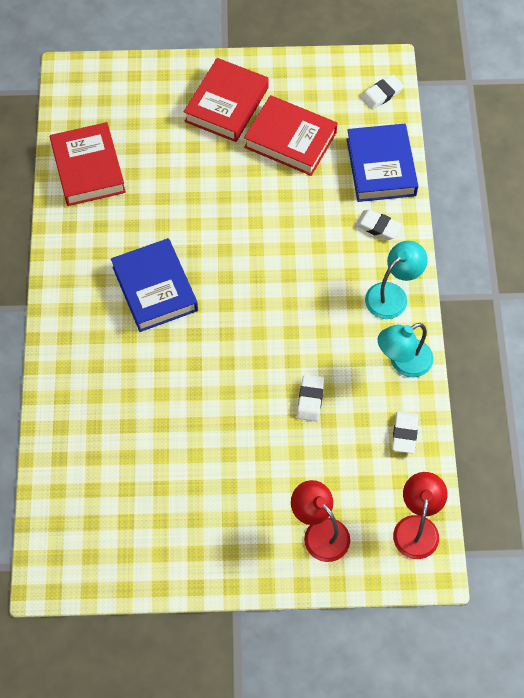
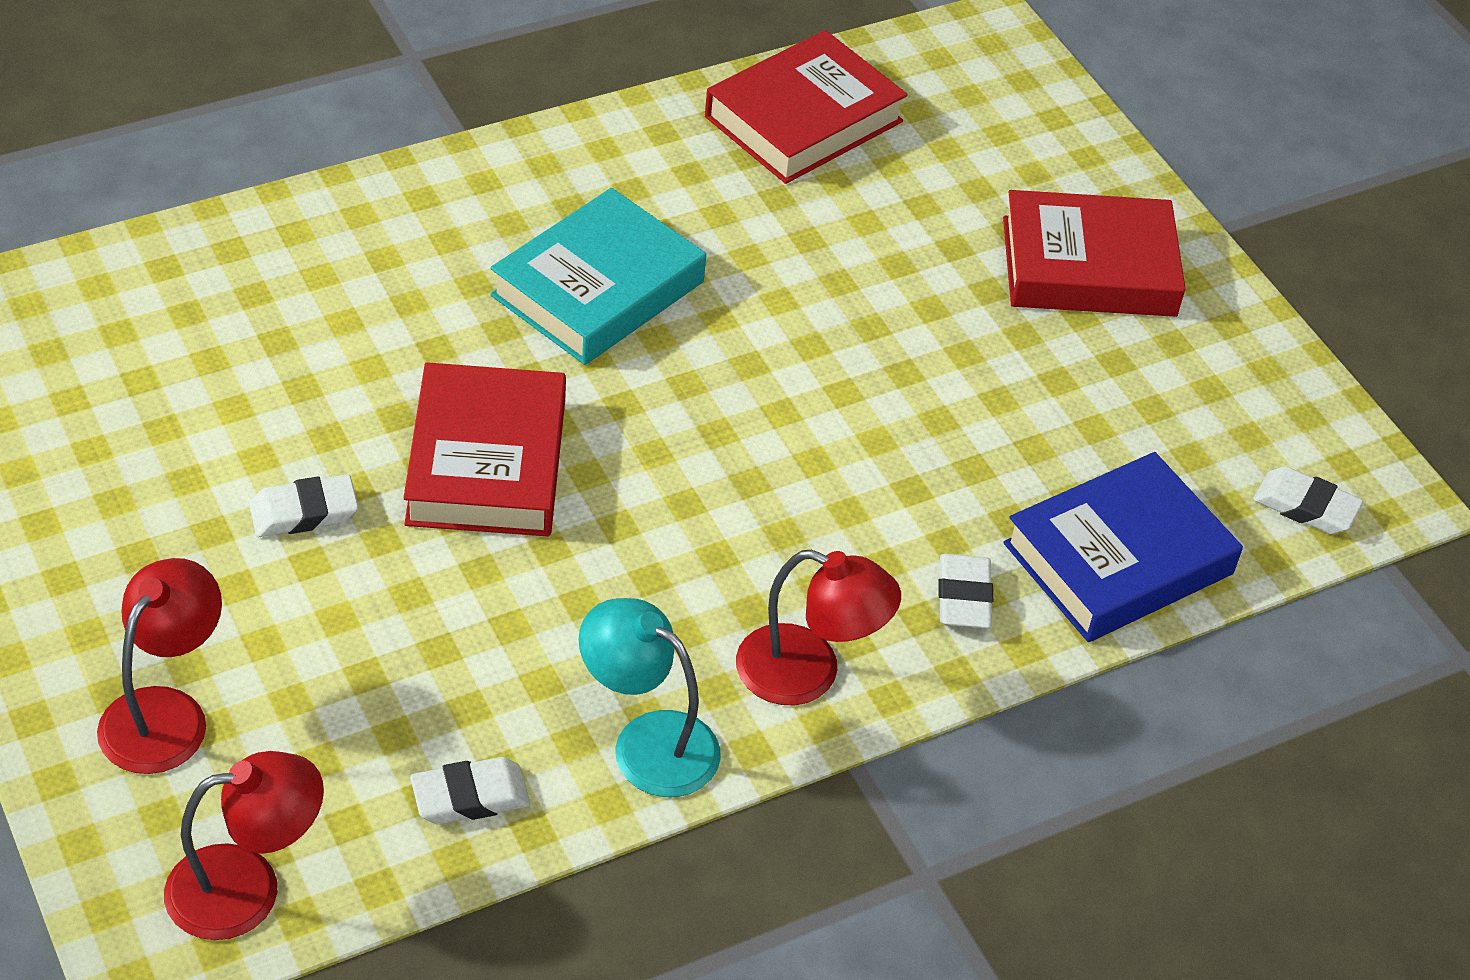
camera: 60 degrees right, 15 degrees down
blue book [111,238,198,332] -> turquoise book [490,188,706,365]
red book [244,95,337,176] -> red book moved to [404,362,566,536]
white eraser [297,374,324,422] -> white eraser moved to [249,474,358,537]
turquoise lamp [365,241,428,319] -> red lamp [736,550,901,705]

